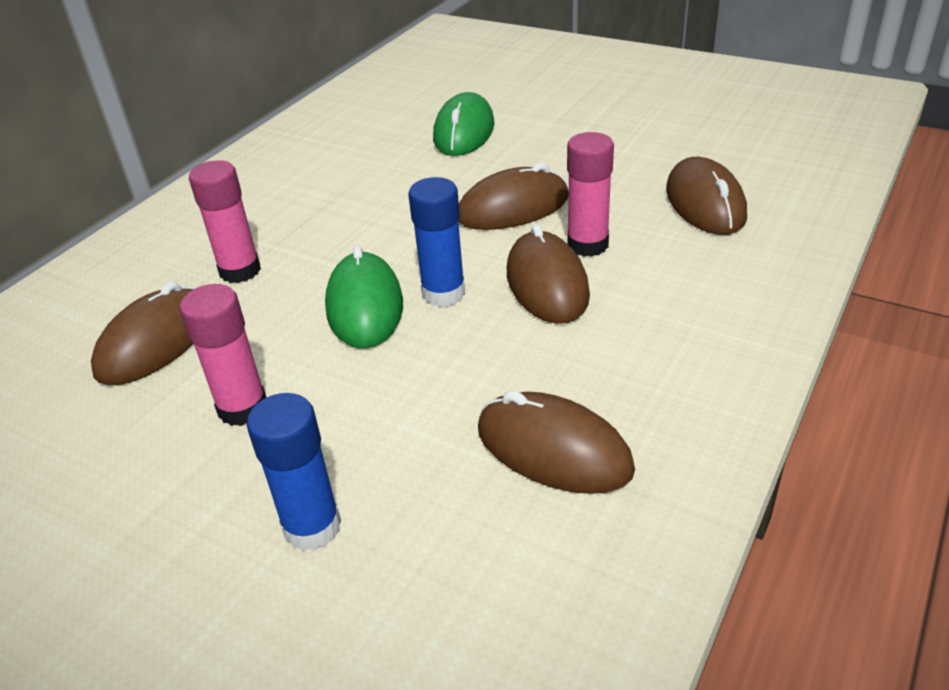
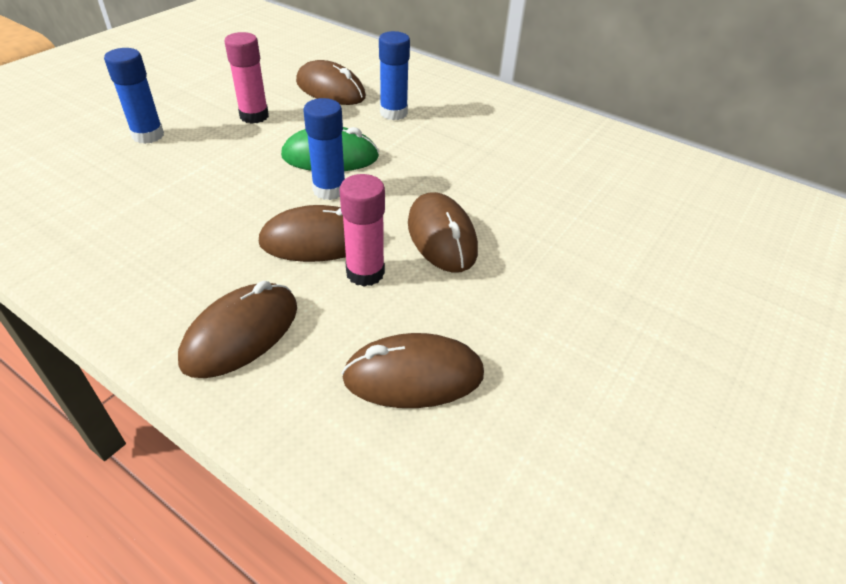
camera: 90 degrees right, 5 degrees up
pink glue stick [189,160,261,283] -> blue glue stick [379,31,410,120]
green mouse [433,92,494,156] -> none
brown mouse [478,390,635,494] -> brown mouse moved to [178,281,297,378]

